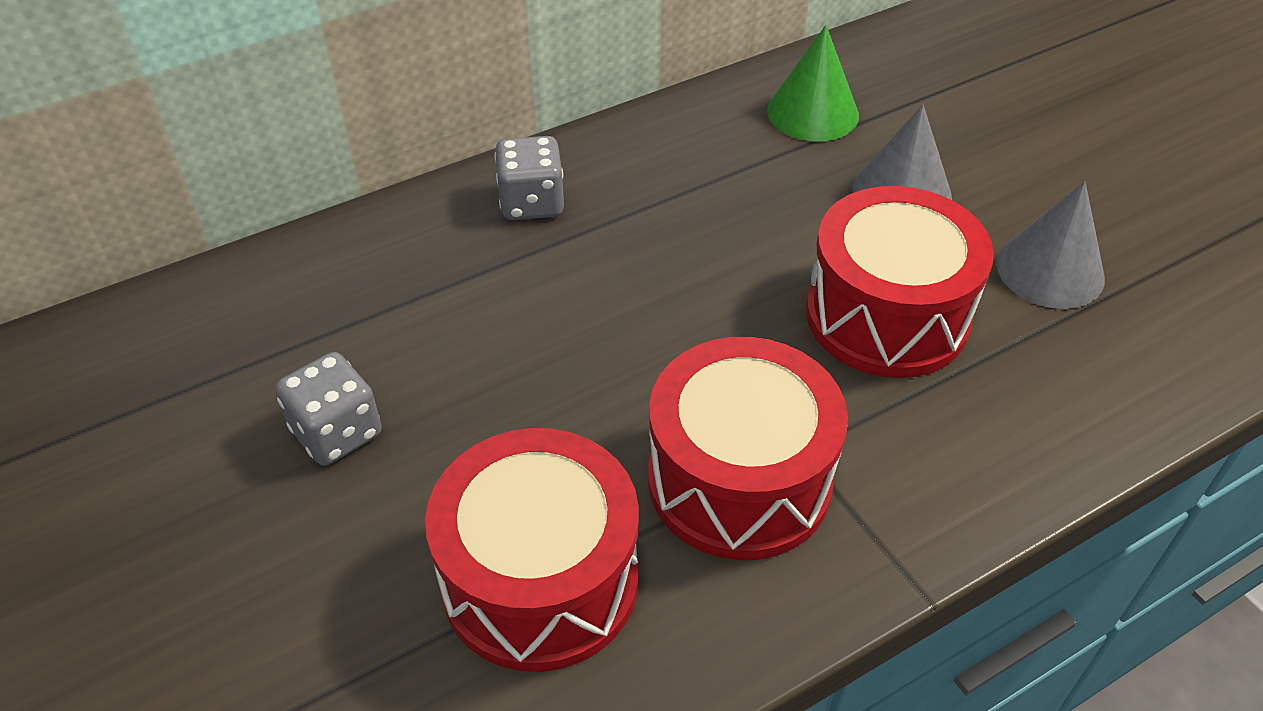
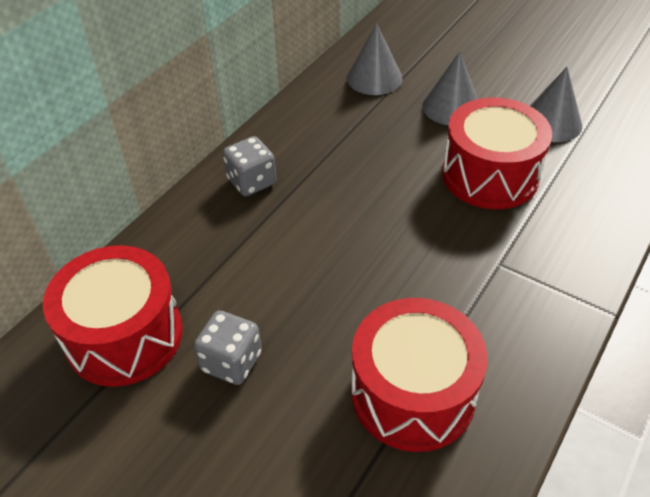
camera: 25 degrees left, 0 degrees up
red drum [648,337,848,560] -> red drum moved to [43,245,183,387]
green cone [767,25,859,142] -> grey cone [347,24,403,95]

